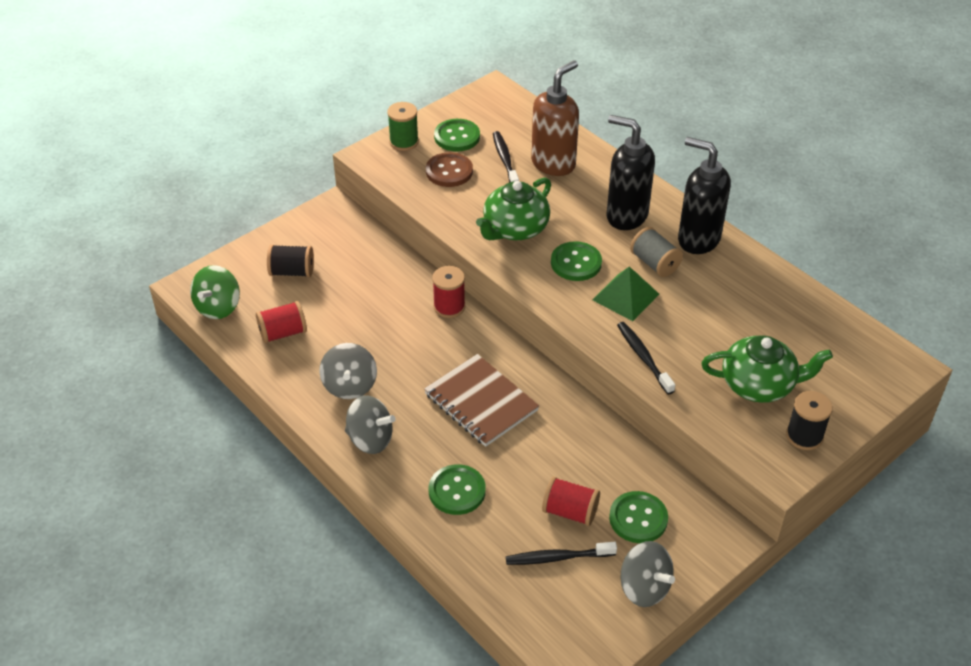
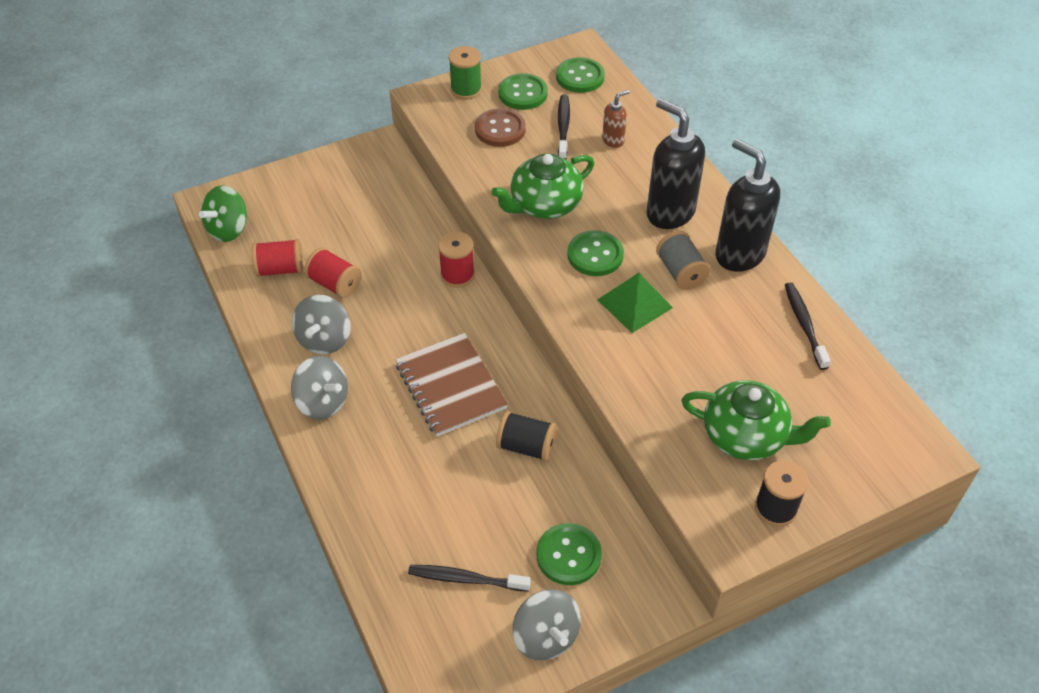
camera: 15 degrees right, 5 degrees up
black spool [267,245,314,277] -> black spool moved to [496,411,557,461]
green button [428,464,486,515] -> green button moved to [556,57,605,93]
brown soap dispenser [531,60,579,176] -> brown soap dispenser [602,90,630,148], size x0.48
red spool [542,477,600,526] -> red spool moved to [304,248,362,298]
black toothbrush [617,322,675,395] -> black toothbrush moved to [785,282,831,370]

